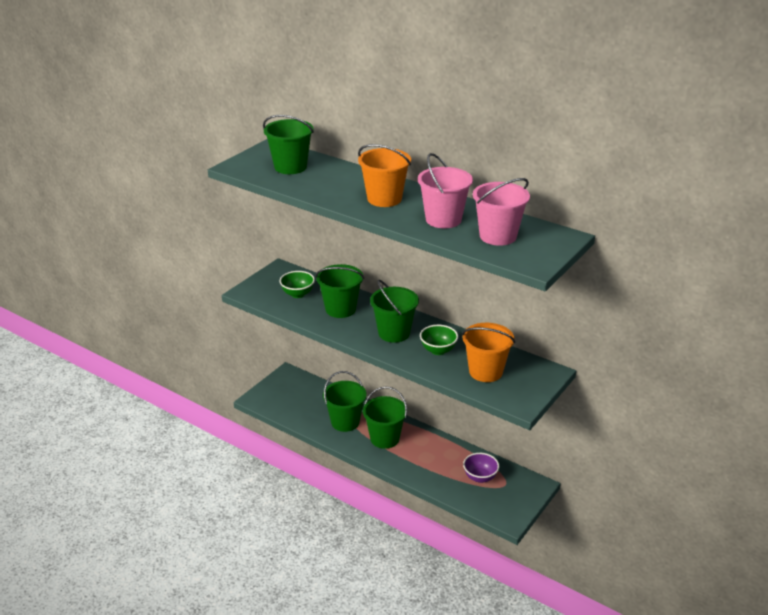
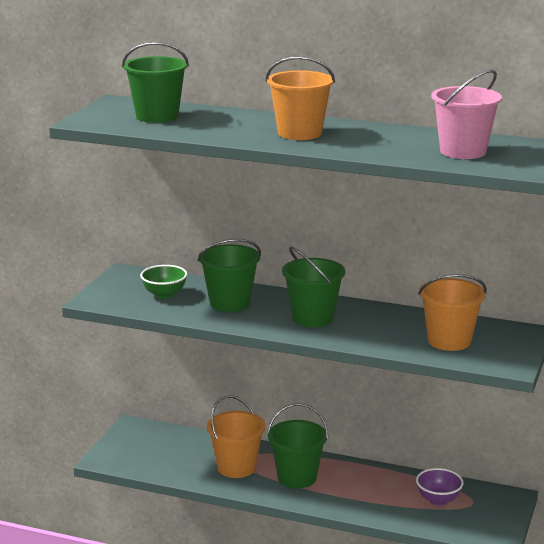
camera: 15 degrees left, 10 degrees down
green bucket [323,371,366,432] -> orange bucket [207,395,265,478]
pink bucket [418,153,473,228] -> none
green bowl [420,325,458,355] -> none

